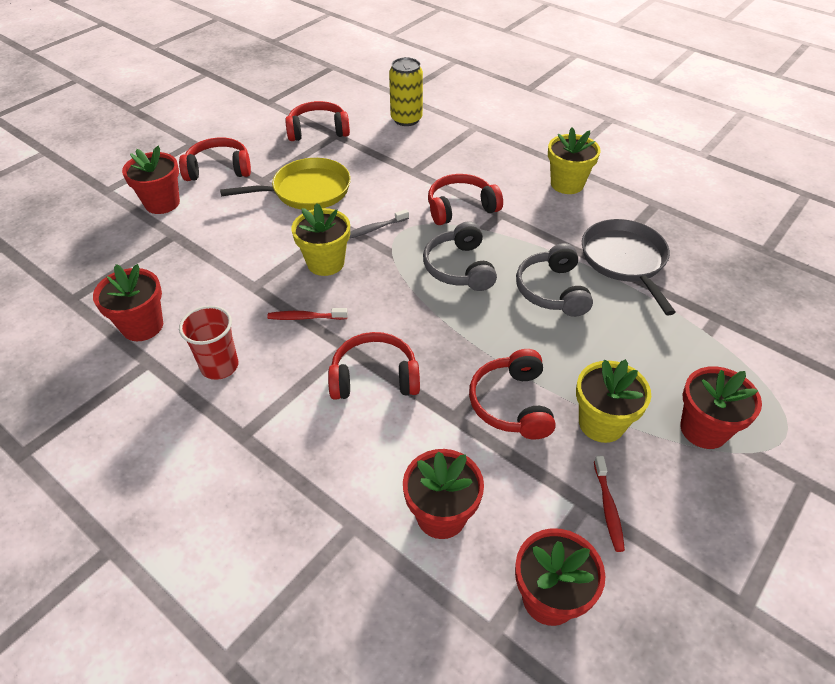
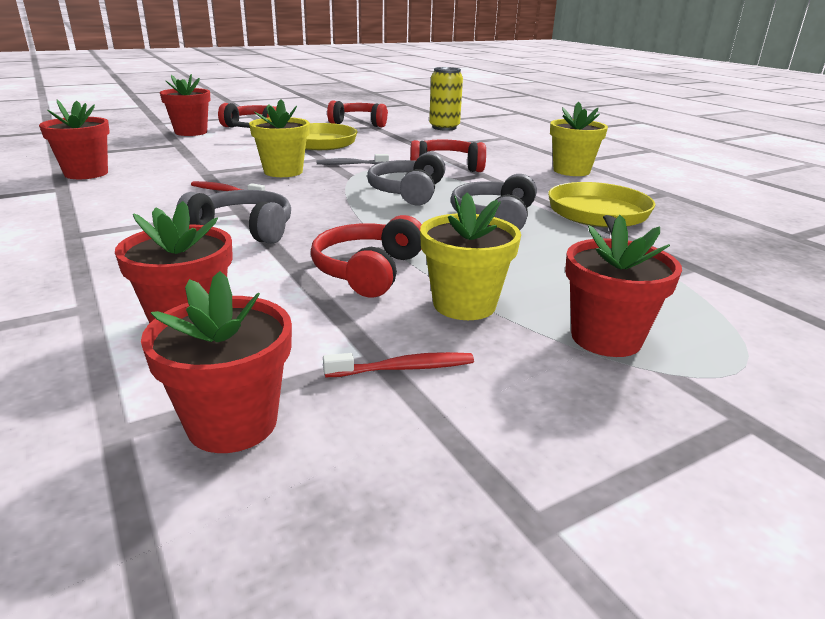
camera: 20 degrees right, 20 degrees down
red cup [179,306,238,380] -> none
red headphones [328,332,420,400] -> grey headphones [176,190,291,244]
grey pan [582,219,676,315] -> yellow pan [548,182,655,235]
red toothbrush [594,456,625,552] -> red toothbrush turned 120 degrees counterclockwise [323,352,474,377]

